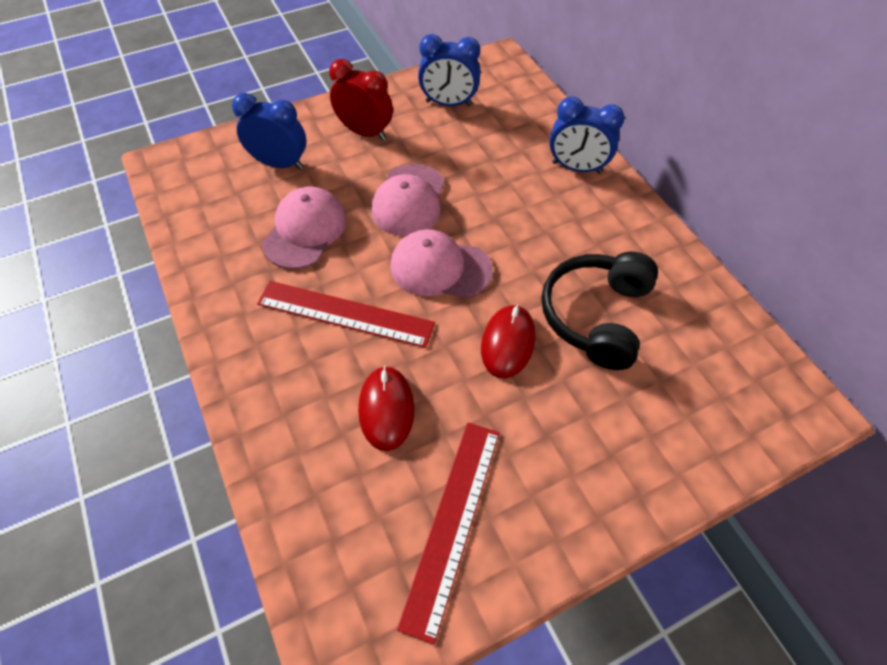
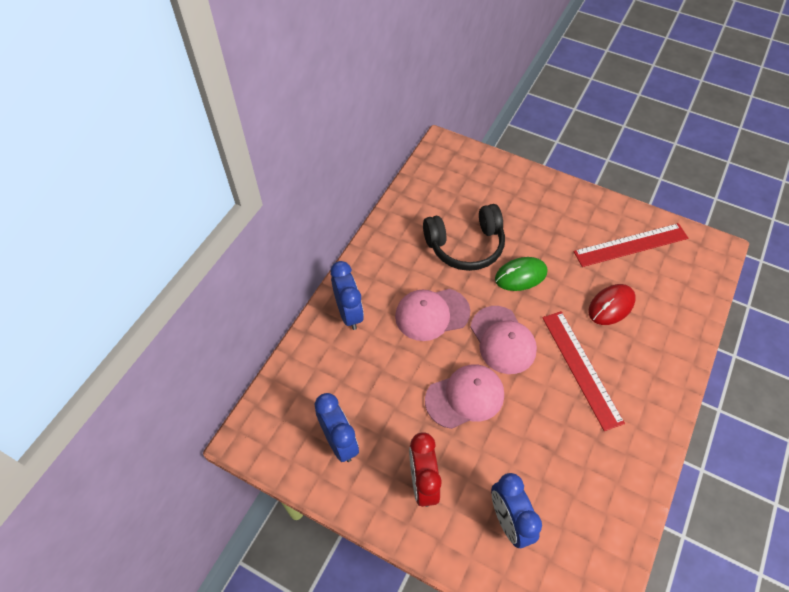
camera: 125 degrees left, 0 degrees up
pink cap [262,187,347,269] -> pink cap moved to [395,289,470,341]
red mouse [481,304,535,378] -> green mouse [495,257,547,291]

